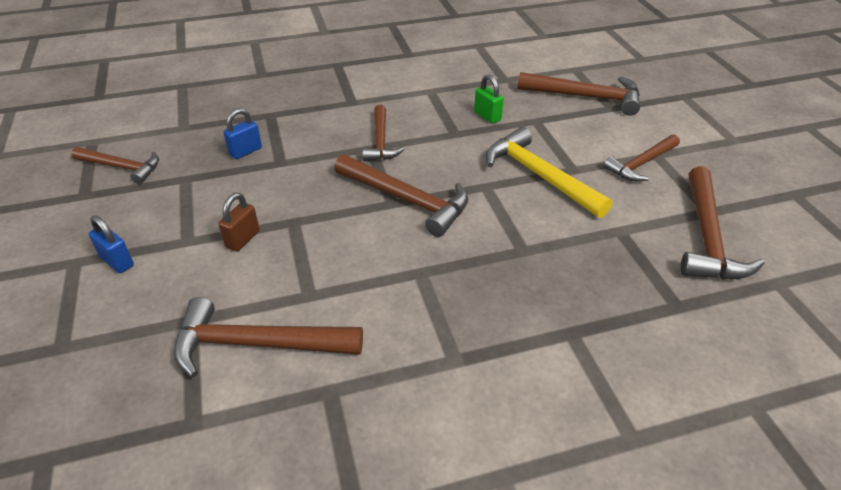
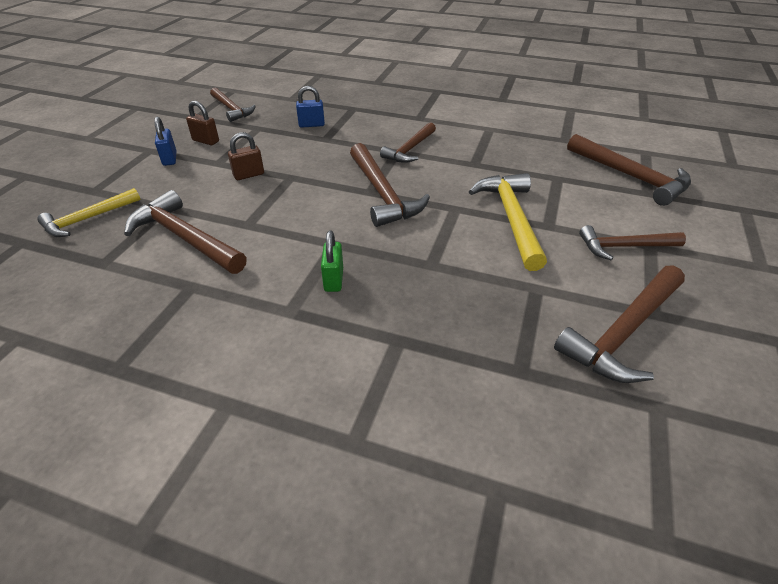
camera: 35 degrees right, 0 degrees up
green padlock [474,74,504,124] -> green padlock moved to [321,230,343,292]
none -> yellow hammer [37,188,141,237]
none -> brown padlock [186,101,219,145]

